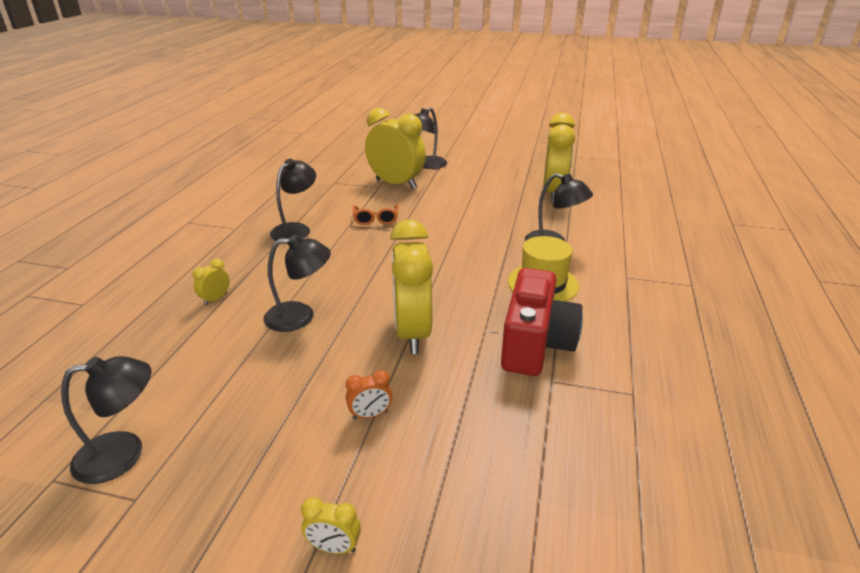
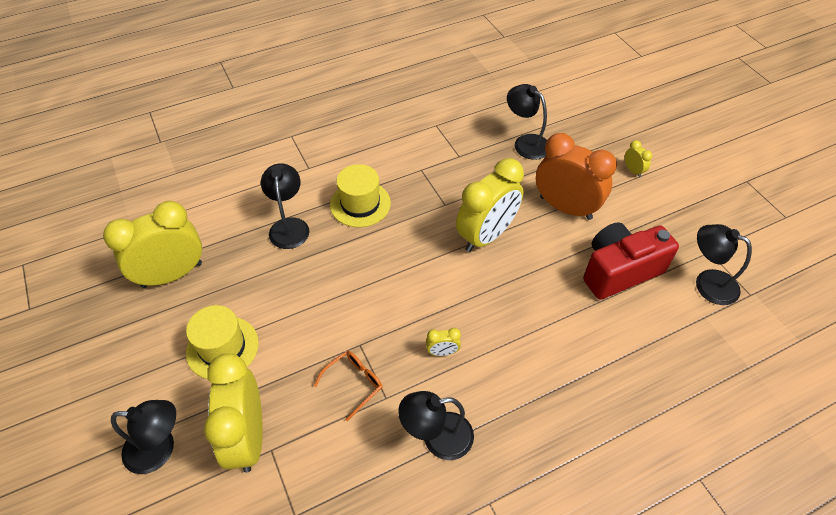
camera: 130 degrees left, 20 degrees up
yellow clock [193,258,230,305] -> yellow clock moved to [426,328,461,356]
black lamp [263,235,331,332] -> black lamp moved to [507,84,547,160]
orange clock [346,370,393,419] -> orange clock [536,133,617,220], size x2.46
red camera [501,268,583,376] -> red camera moved to [583,222,679,300]
none -> yellow hat [186,305,259,379]

